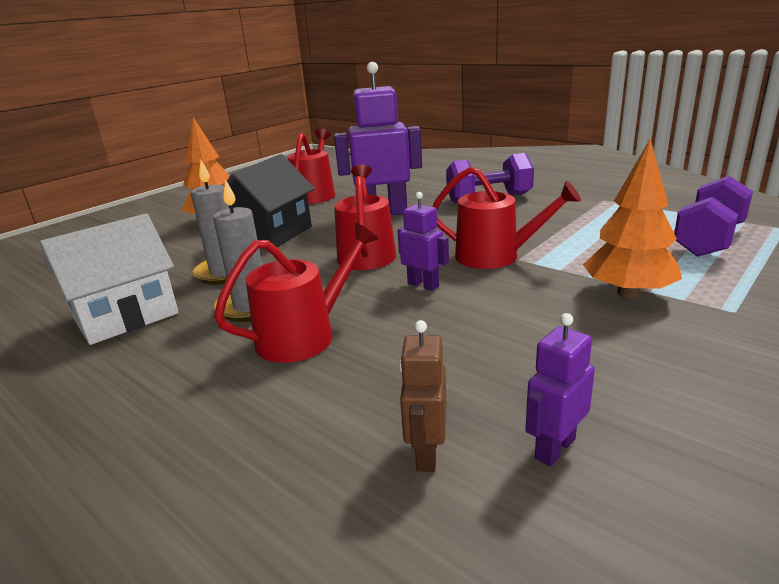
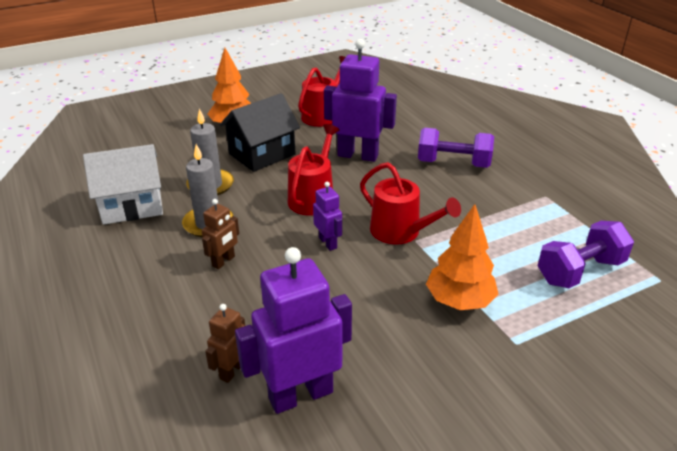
camera: 20 degrees right, 10 degrees up
red watering can [214,223,378,363] -> brown robot [202,199,239,269]
purple robot [525,313,595,467] -> purple robot [235,247,352,414], size x1.98

